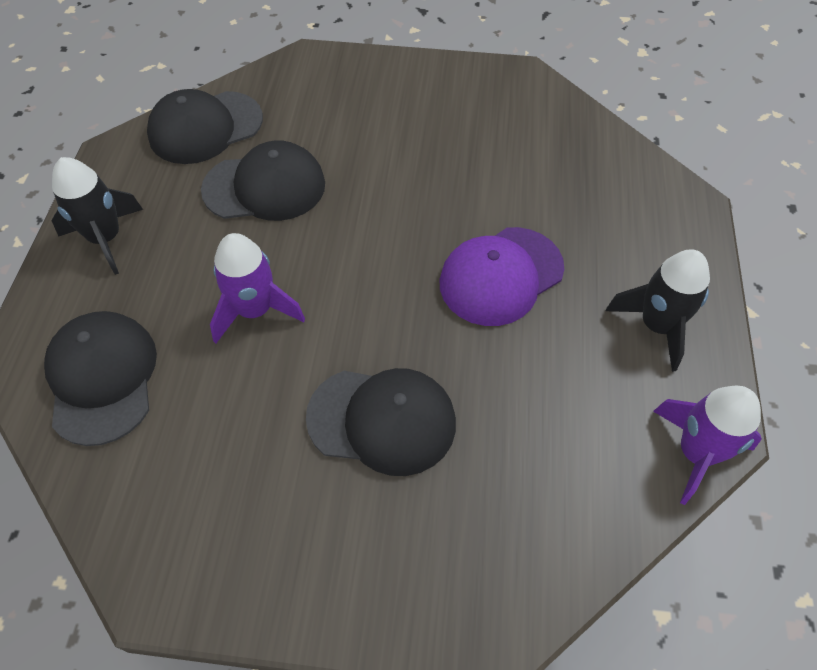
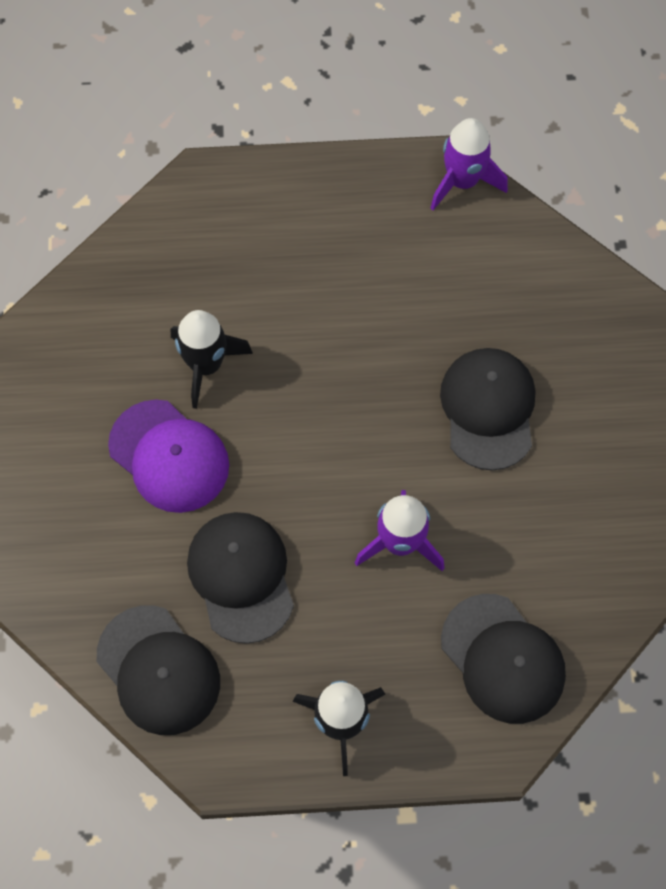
camera: 100 degrees left, 10 degrees up
black cap [44,311,157,446] -> black cap turned 105 degrees counterclockwise [441,594,566,724]
purple cap [440,227,564,326] -> purple cap moved to [108,400,229,513]
black rocket [606,249,710,372] -> black rocket moved to [171,310,253,409]

